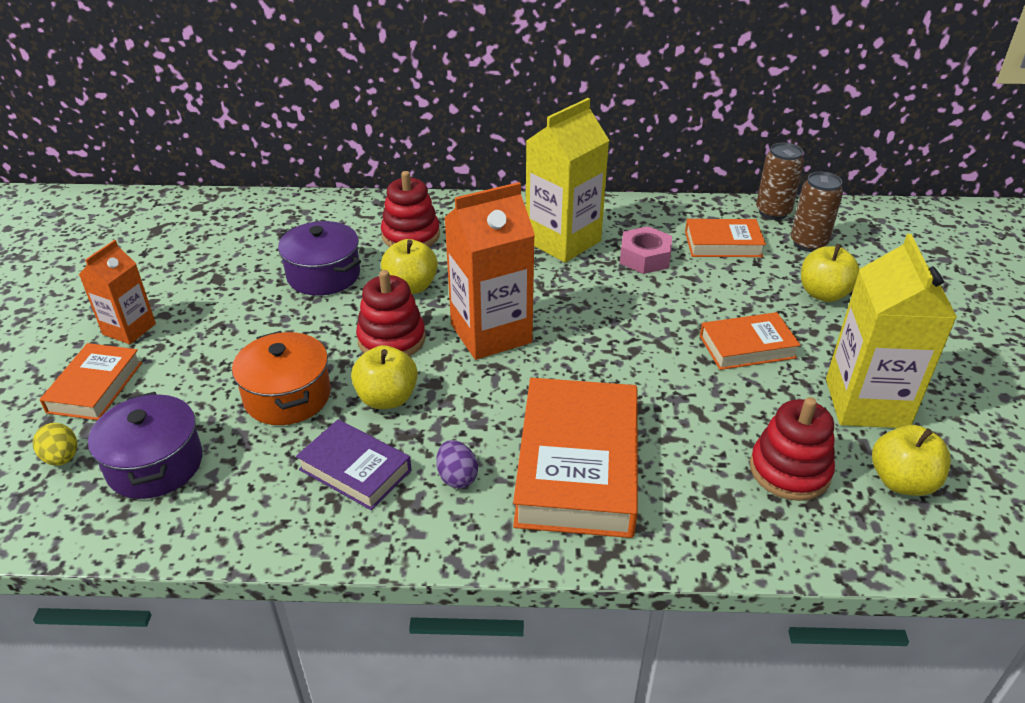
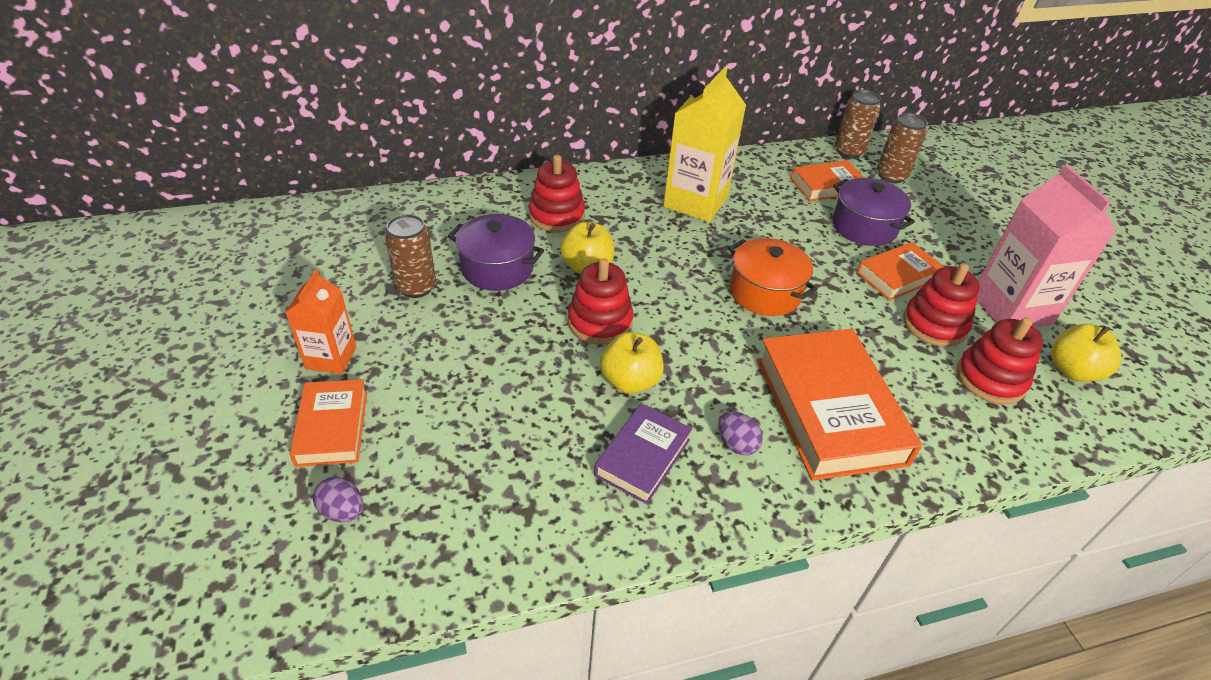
camera: 20 degrees left, 5 degrees up
yellow egg [33,423,77,466] -> purple egg [313,477,363,522]
purple pot [88,392,203,499] -> purple pot moved to [832,178,915,246]
orange pot [232,331,331,425] -> orange pot moved to [728,238,818,316]
purple book [296,419,411,510] -> purple book turned 75 degrees counterclockwise [594,403,692,504]
orange carton [444,182,535,360] -> none
pink nut [620,226,672,274] -> none
yellow apple [801,244,860,302] -> none
yellow carton [826,234,957,428] -> pink carton [977,165,1116,327]
none -> brown can [385,214,436,298]
none -> red stacking toy [903,263,980,347]

